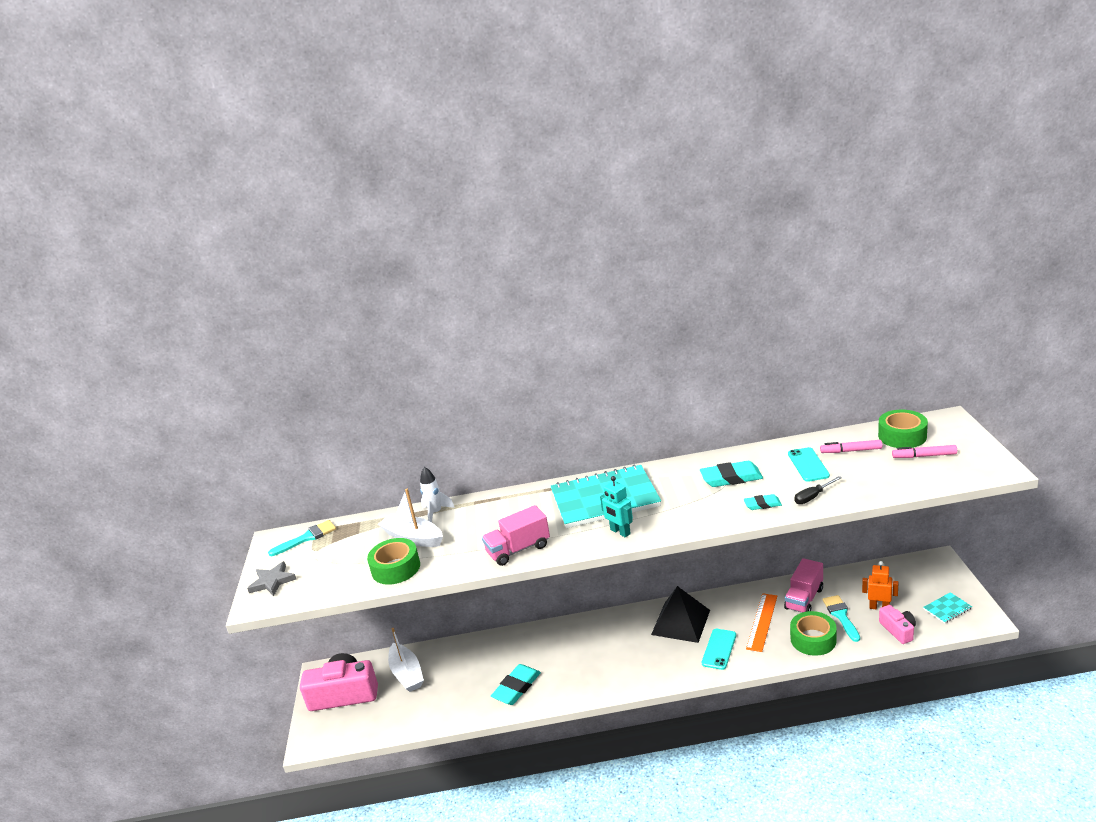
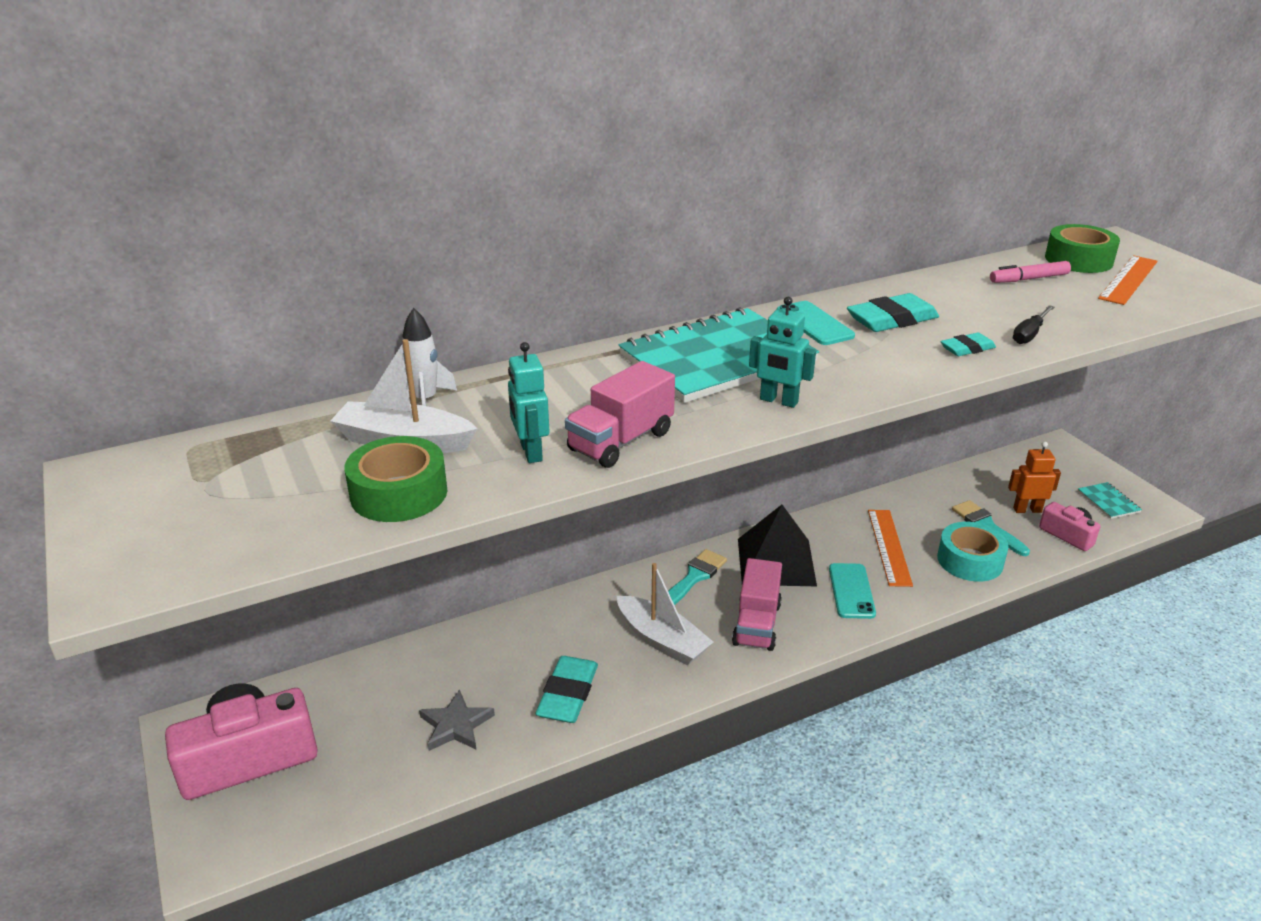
camera: 25 degrees left, 5 degrees up
grey star [247,561,296,596] -> grey star moved to [419,689,495,751]
turquoise brush [268,520,336,556] -> turquoise brush moved to [668,549,727,605]
white boat [388,628,424,692] -> white boat moved to [617,563,713,665]
pink truck [784,558,823,613] -> pink truck moved to [732,558,782,651]
turquoise phone [788,447,830,482] -> turquoise phone moved to [777,301,855,345]
green tape [790,611,837,656] -> turquoise tape [937,522,1009,582]
pink marker [892,445,957,458] -> orange ruler [1098,255,1157,305]
turquoise notebook [923,592,972,623] -> turquoise notebook turned 60 degrees counterclockwise [1078,482,1142,519]
none -> turquoise robot [508,342,549,463]

